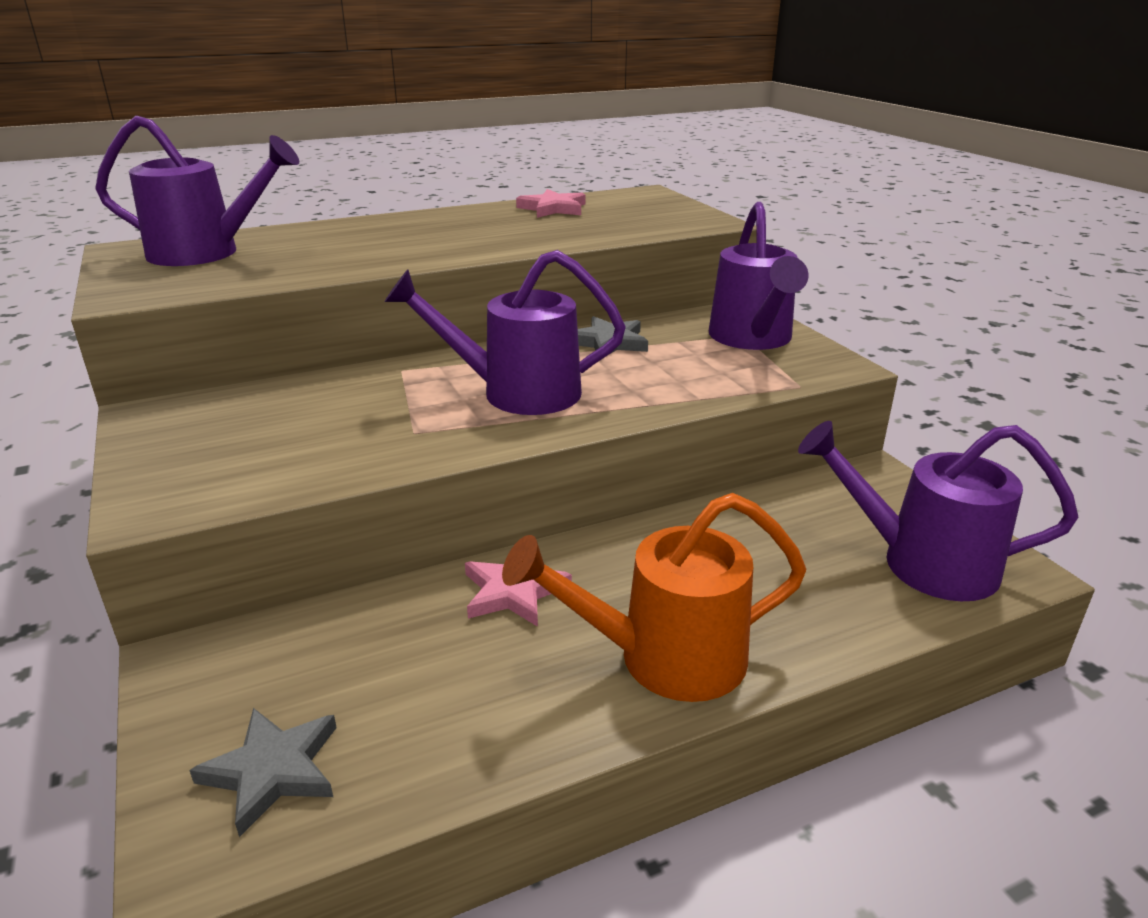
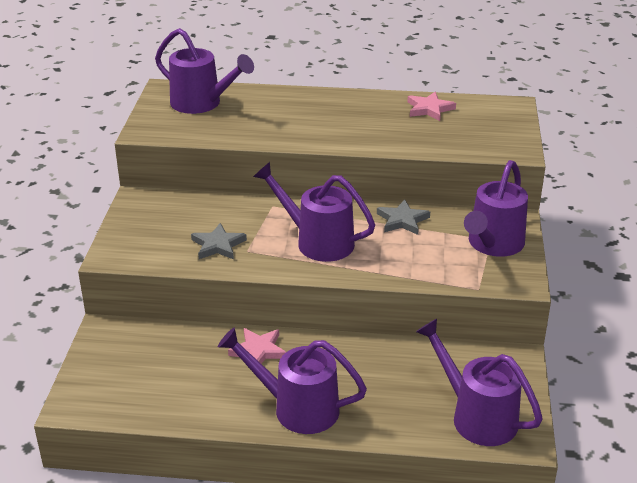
camera: 30 degrees right, 5 degrees up
grey star [189,708,337,837] -> grey star moved to [191,223,247,259]
orange watering can [502,493,806,702] -> purple watering can [218,328,367,434]

